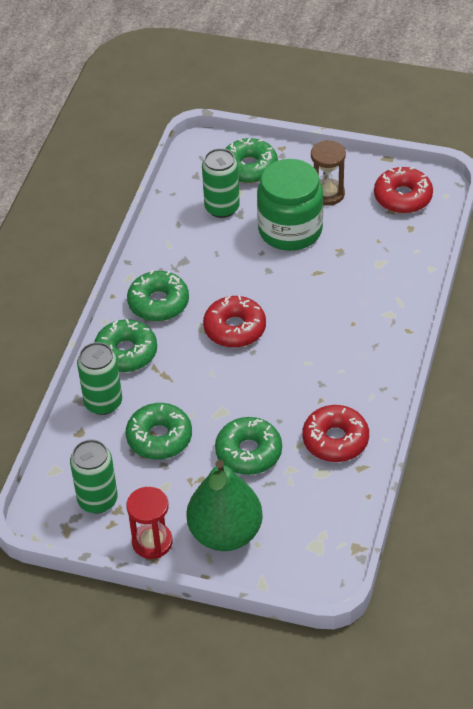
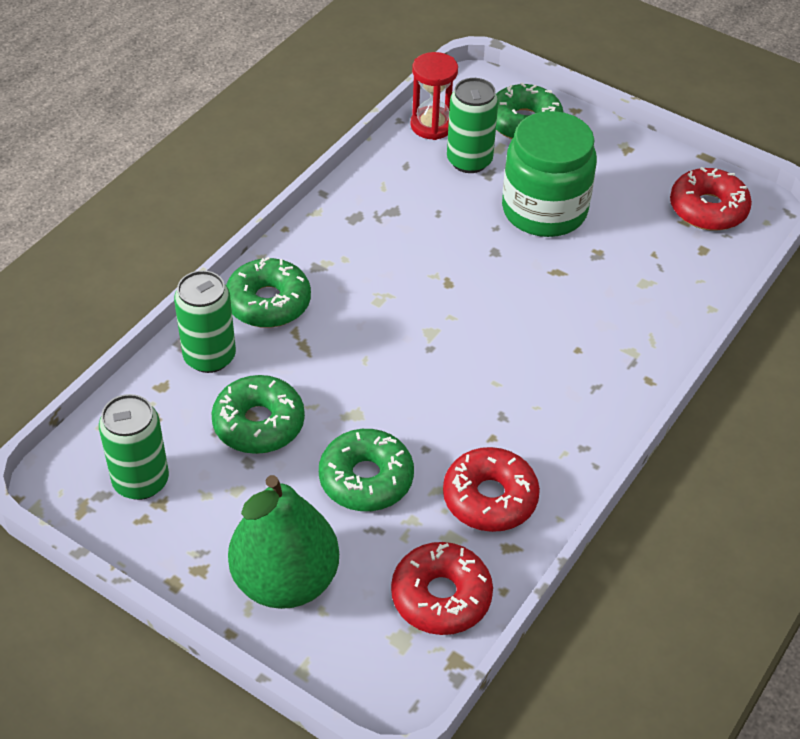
camera: 15 degrees right, 0 degrees up
green donut [127,270,189,321] -> none
red hourglass [127,487,173,559] -> red hourglass moved to [411,52,458,140]
red donut [203,296,266,348] -> red donut moved to [391,542,493,635]
brown hourglass [311,140,346,206] -> none

